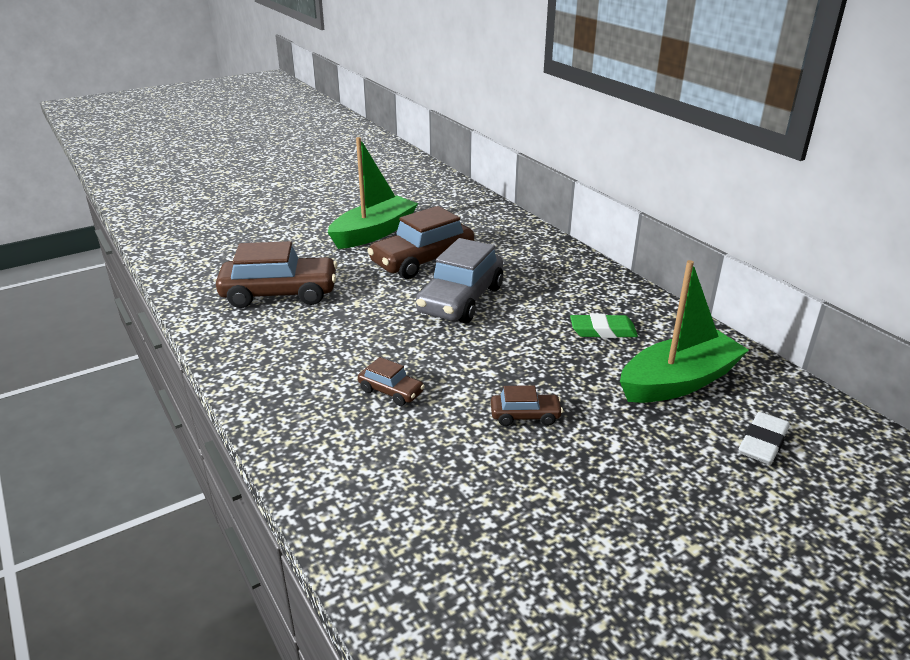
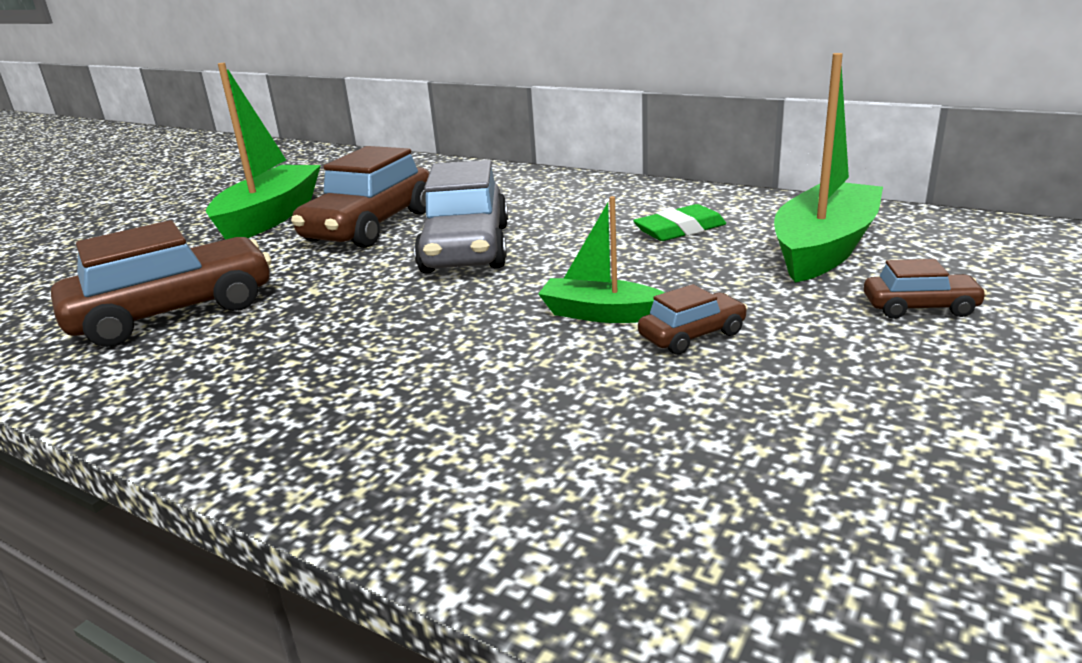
camera: 25 degrees left, 5 degrees down
brown car [358,357,425,406] -> brown car moved to [864,259,987,319]
white eraser [739,412,790,465] -> none
none -> green boat [538,196,665,323]

